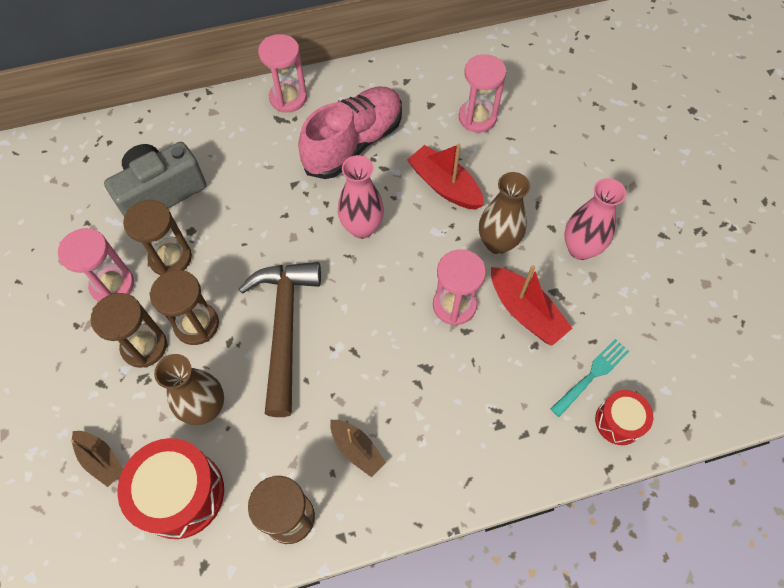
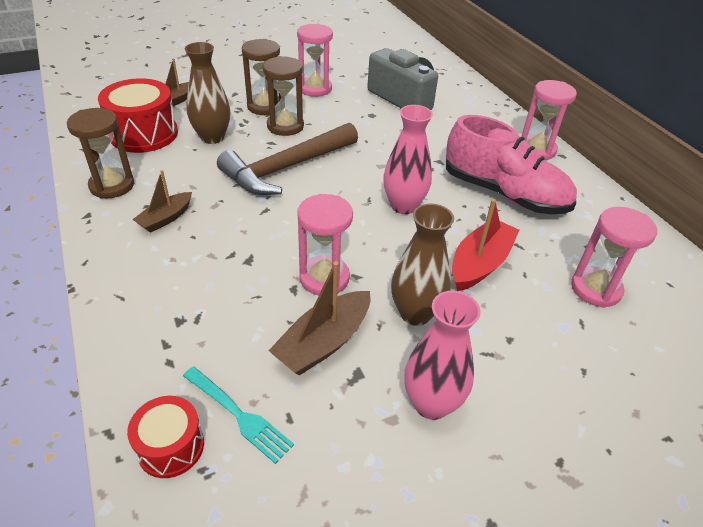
camera: 80 degrees right, 20 degrees down
brown hourglass [123,200,192,275] -> none
brown hammer [239,262,321,417] -> brown hammer turned 150 degrees clockwise [217,123,358,195]
red boat [491,265,573,346] -> brown boat [268,261,370,375]

